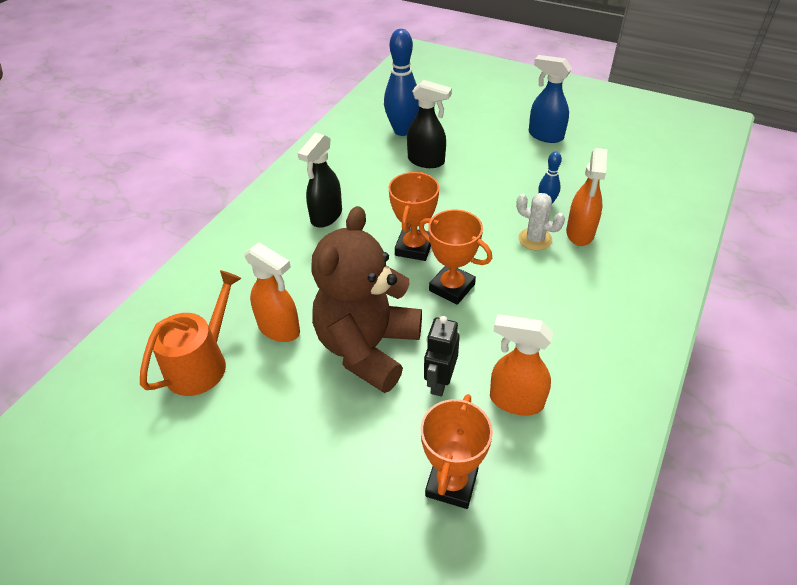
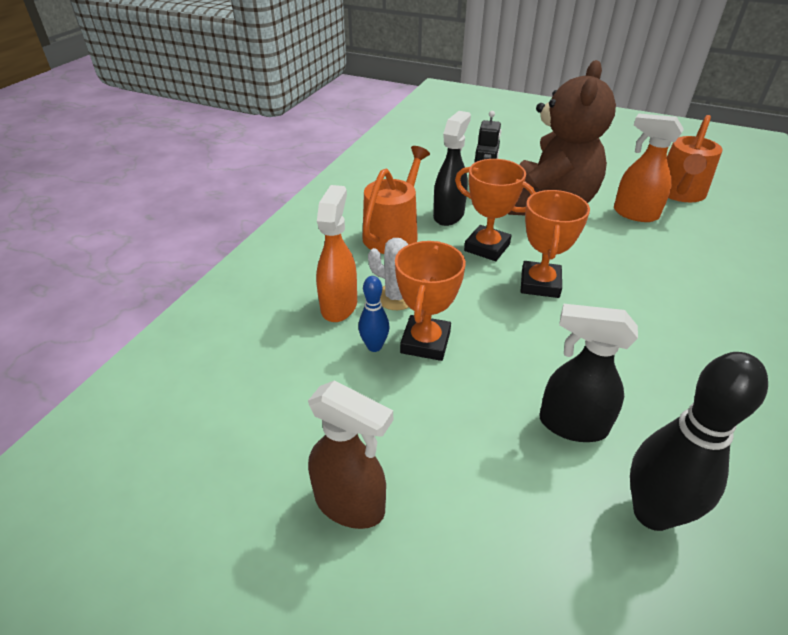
camera: 175 degrees right, 5 degrees down
black spray bottle [298,133,342,228] -> black spray bottle moved to [433,111,471,226]
blue bowling pin [384,29,419,136] -> black bowling pin [630,352,768,531]
orange trophy [420,394,493,509] -> orange trophy moved to [395,241,466,361]
orange spray bottle [490,314,553,416] -> none
blue spray bottle [529,55,572,143] -> brown spray bottle [308,381,393,529]
none -> orange watering can [363,146,430,254]

